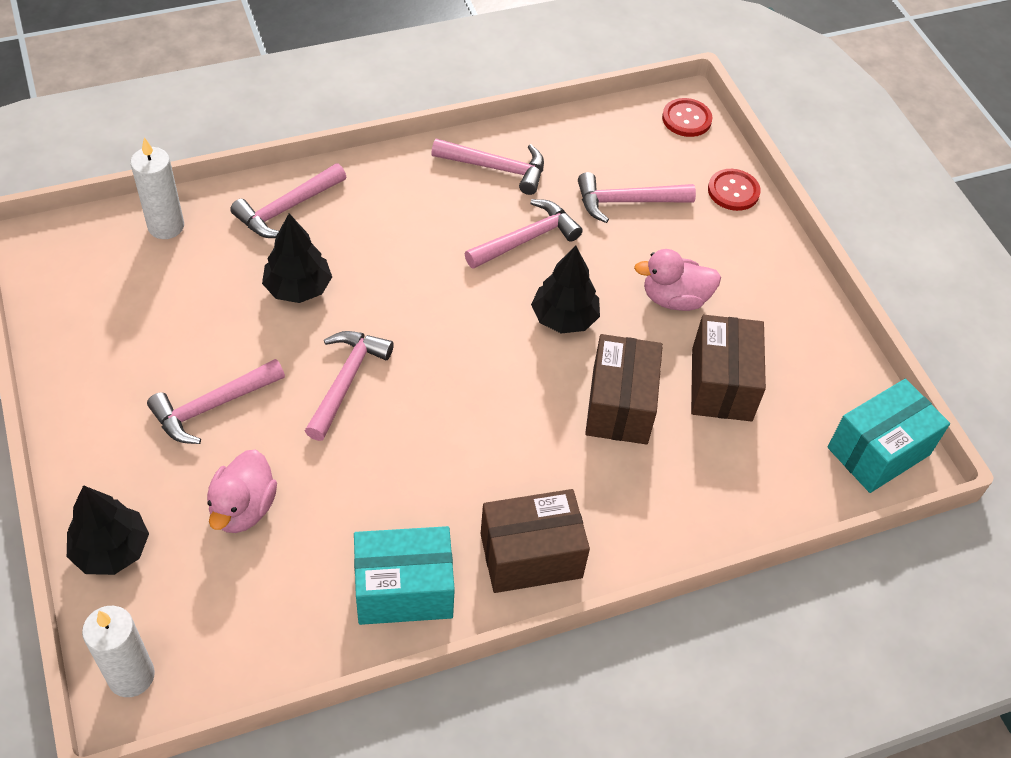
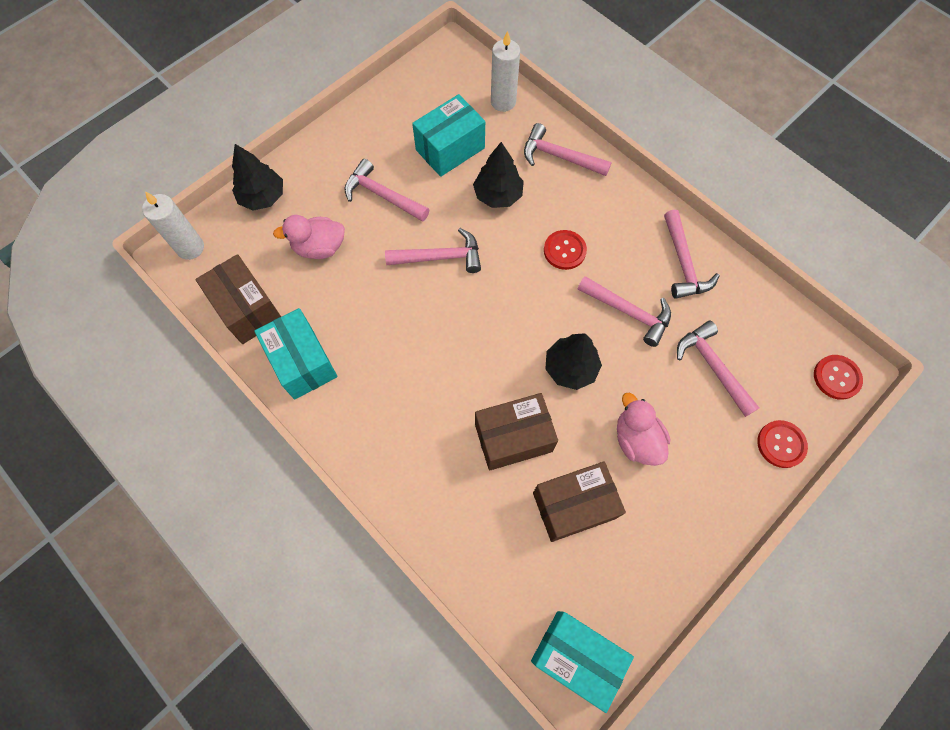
camera: 70 degrees right, 15 degrees up
brown box [481,489,590,593] -> brown box moved to [195,254,281,344]
none -> turquoise box [412,94,485,177]
none -> red button [544,230,587,270]

